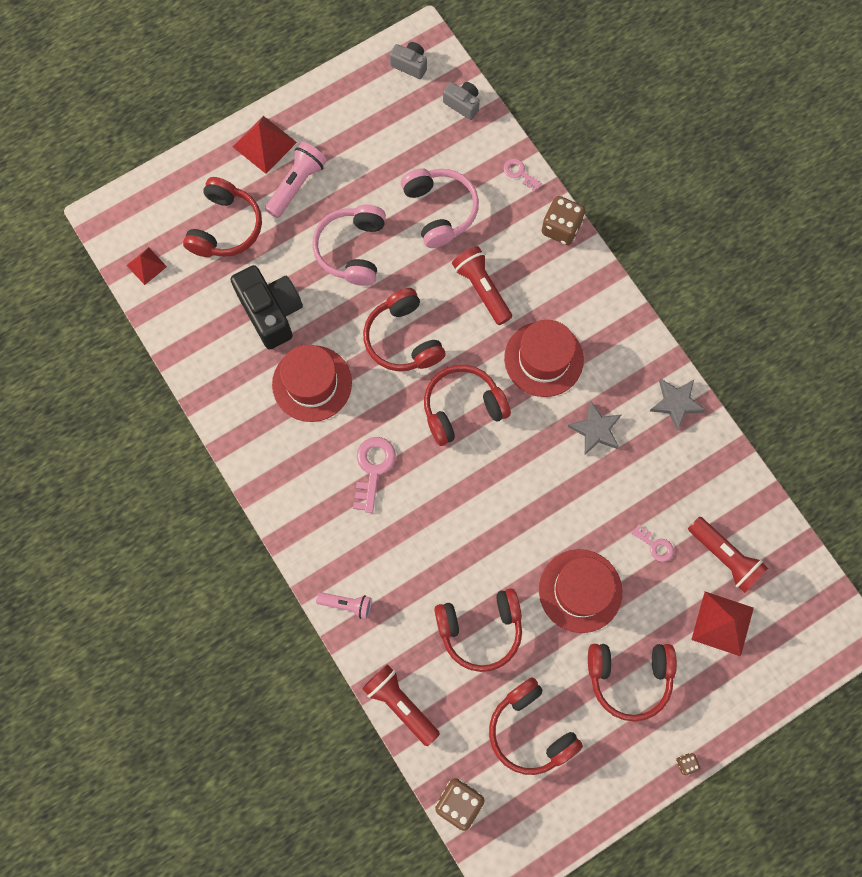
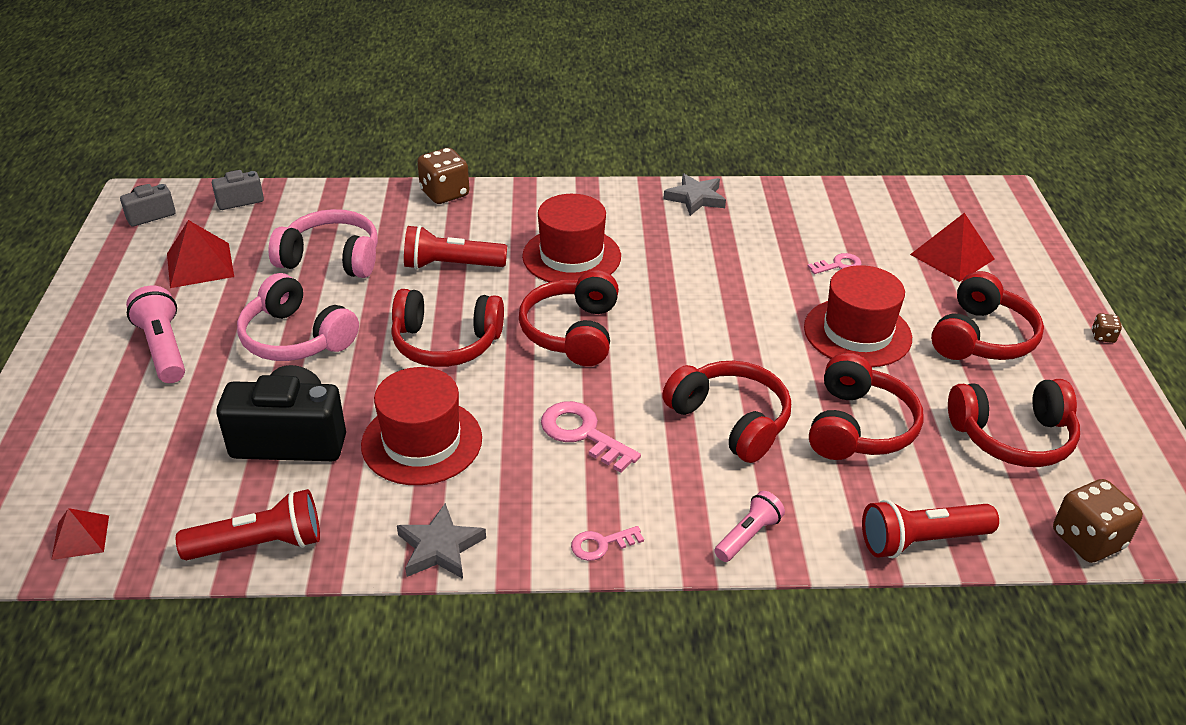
camera: 60 degrees left, 35 degrees down
red headphones [183,177,262,257] -> red headphones moved to [662,361,791,463]
red pyramid [233,116,297,174] -> red pyramid moved to [167,220,234,288]
pink key [504,159,542,192] -> pink key moved to [571,526,644,561]
grey star [567,401,621,455] -> grey star moved to [397,503,486,579]
red flashlight [688,517,769,593] -> red flashlight moved to [176,489,320,560]

